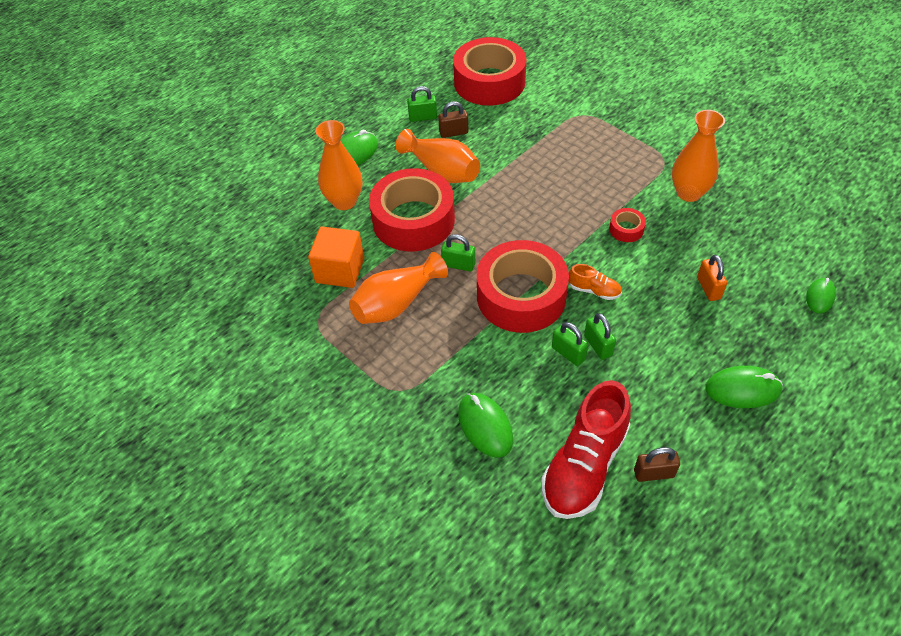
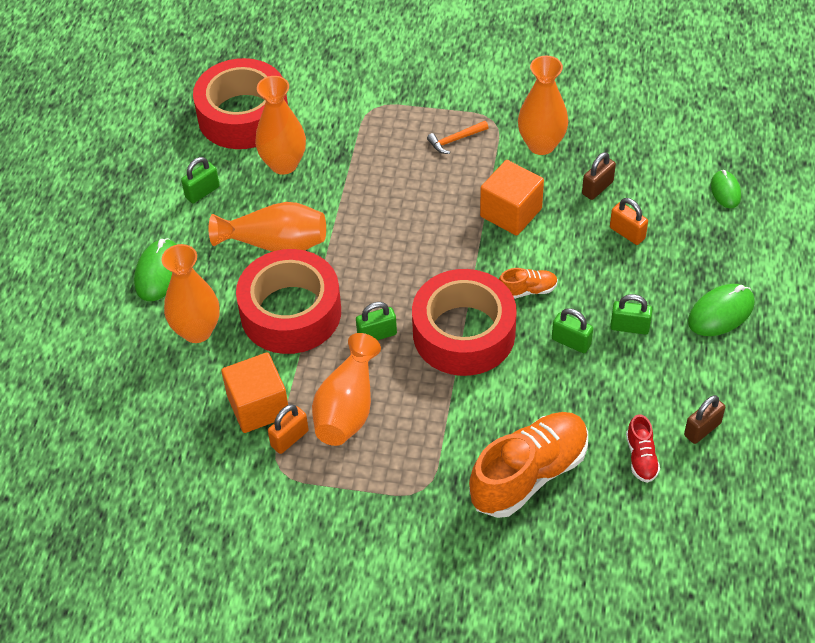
camera: 35 degrees left, 0 degrees up
brown padlock [438,101,468,138] -> brown padlock moved to [582,152,616,200]
green mouse [458,393,513,457] -> orange shoe [469,412,588,518]
red shoe [541,380,631,519] -> red shoe [626,414,660,483], size x0.45
green padlock [552,322,588,366] -> green padlock moved to [610,294,653,335]
red tape [609,208,646,242] -> orange cube [480,160,544,236]
none -> orange vase [255,76,306,175]
none -> orange padlock [268,404,309,454]
none -> orange hammer [427,121,489,154]

